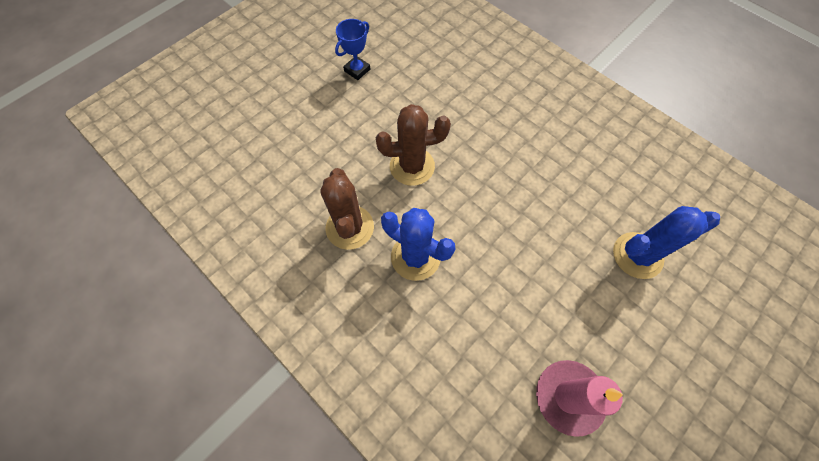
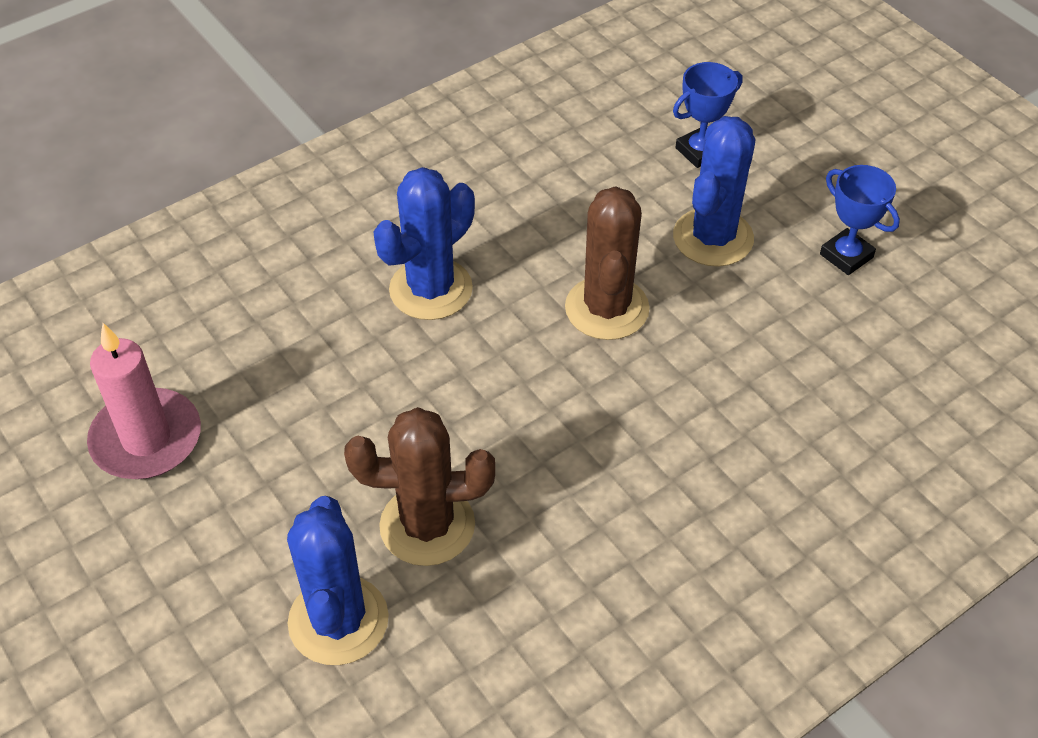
camera: 100 degrees right, 15 degrees down
brown cactus [320,168,374,250] -> brown cactus moved to [344,407,495,566]
none -> blue trophy [673,62,743,168]
none -> blue cactus [673,116,756,267]

